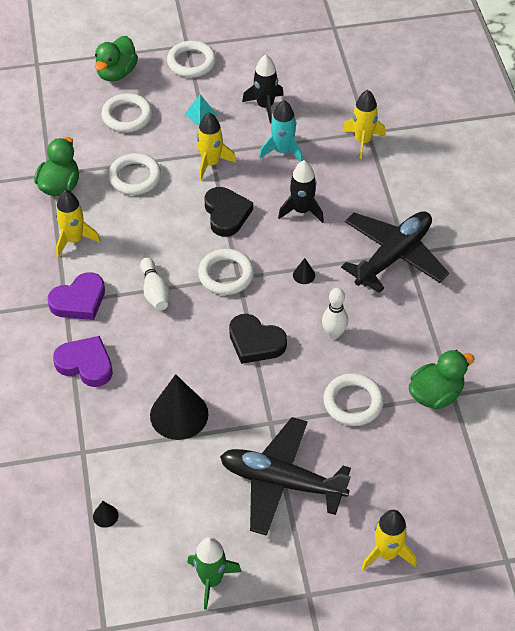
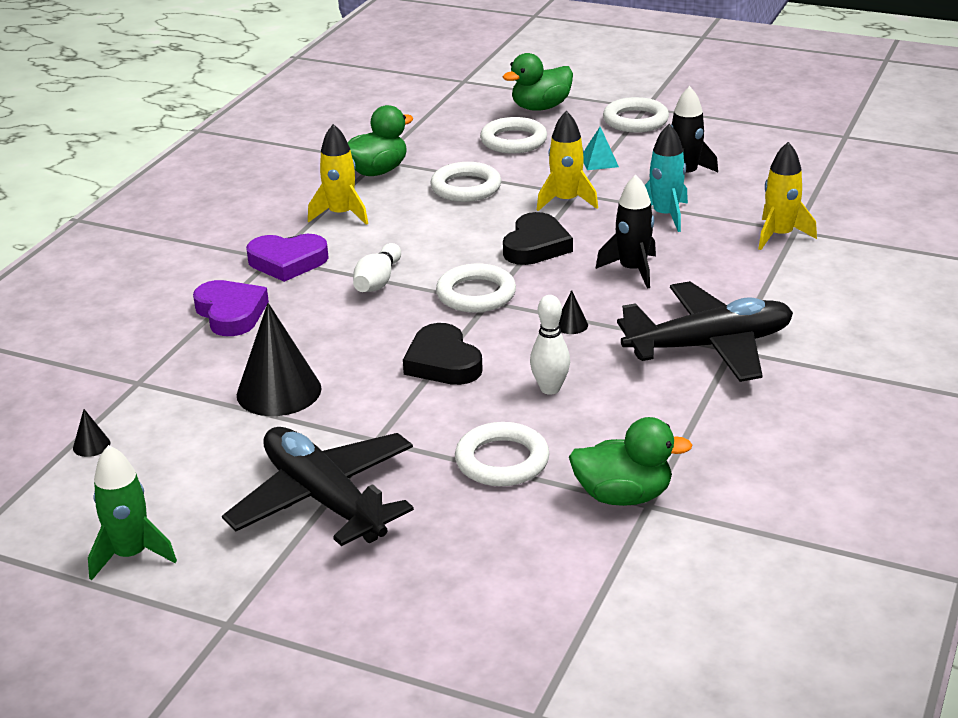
camera: 35 degrees right, 20 degrees down
yellow rocket [361,510,417,570] -> none

